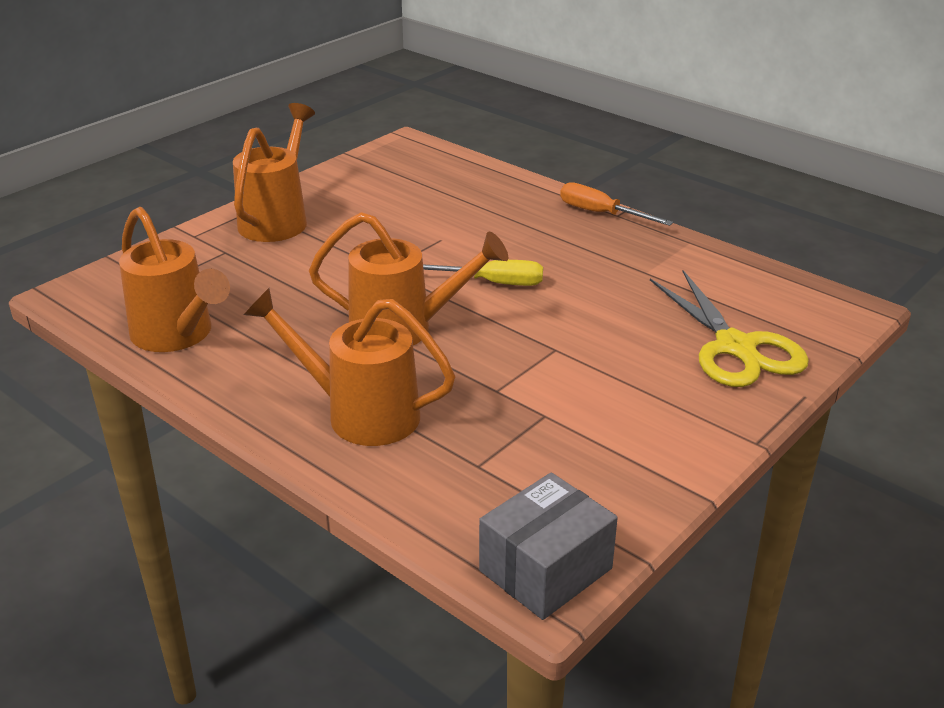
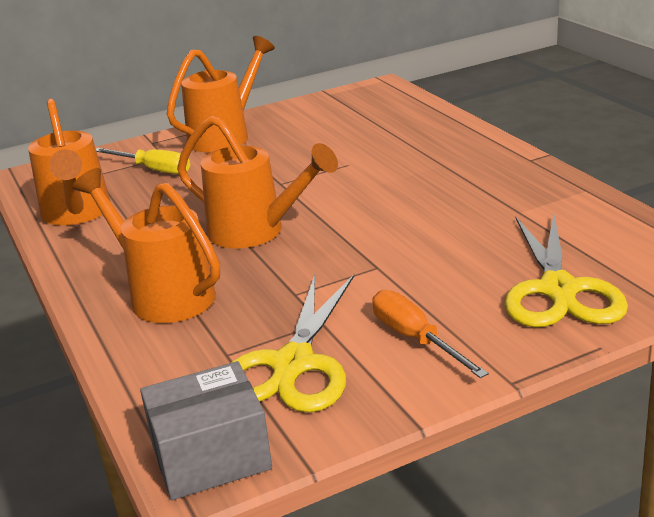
camera: 25 degrees right, 5 degrees down
yellow screwdriver [423,260,543,286] -> yellow screwdriver moved to [96,148,190,174]
orange screwdriver [560,182,673,226] -> orange screwdriver moved to [372,290,489,378]
none -> yellow scissors [231,275,354,413]

